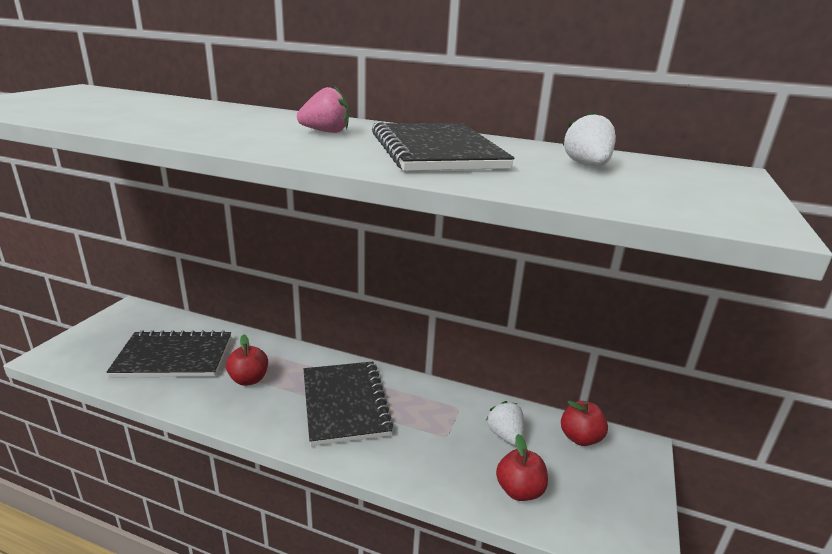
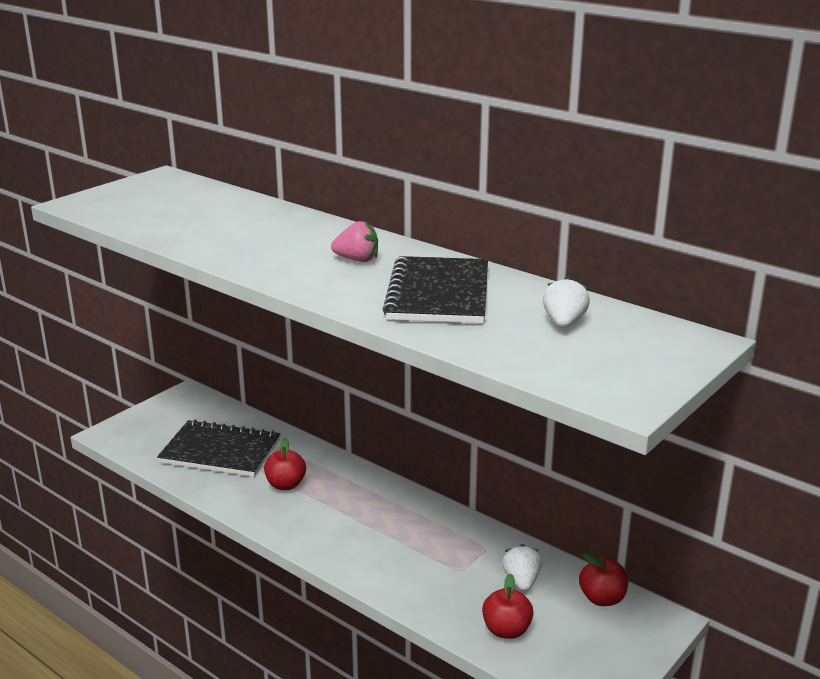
camera: 20 degrees right, 0 degrees up
black notebook [304,361,393,446] -> none

